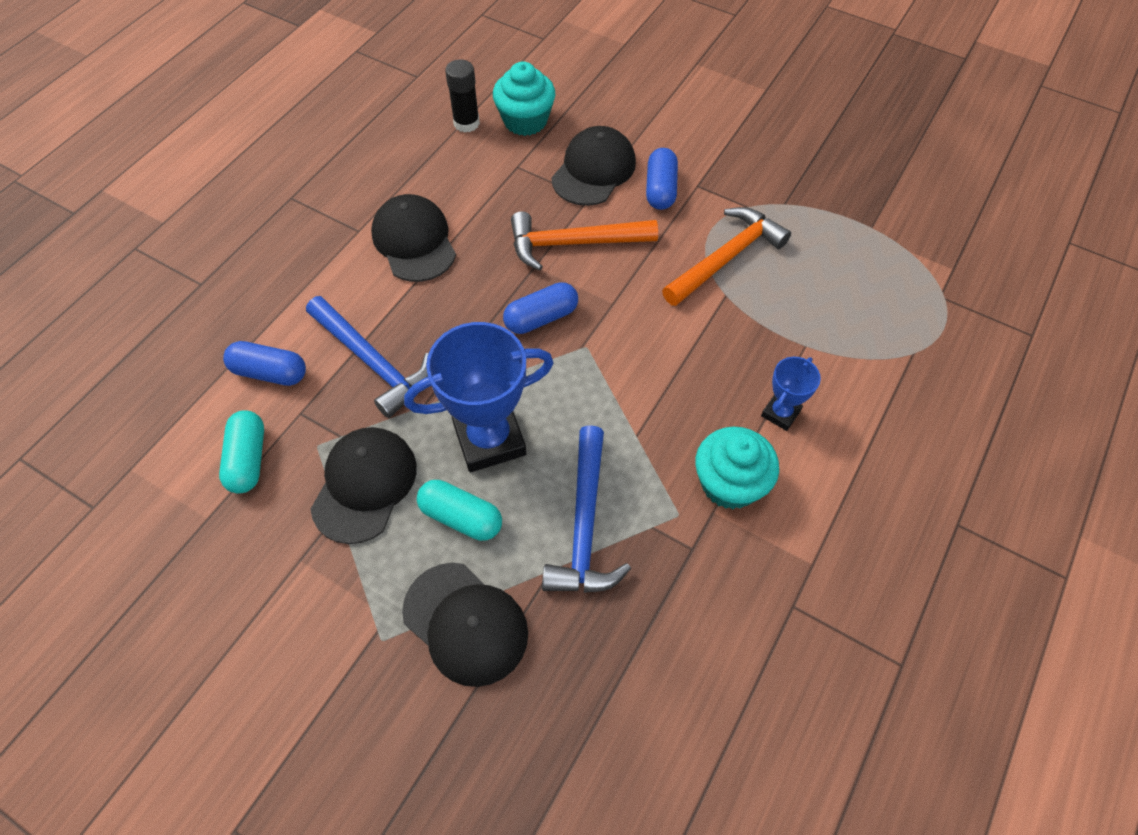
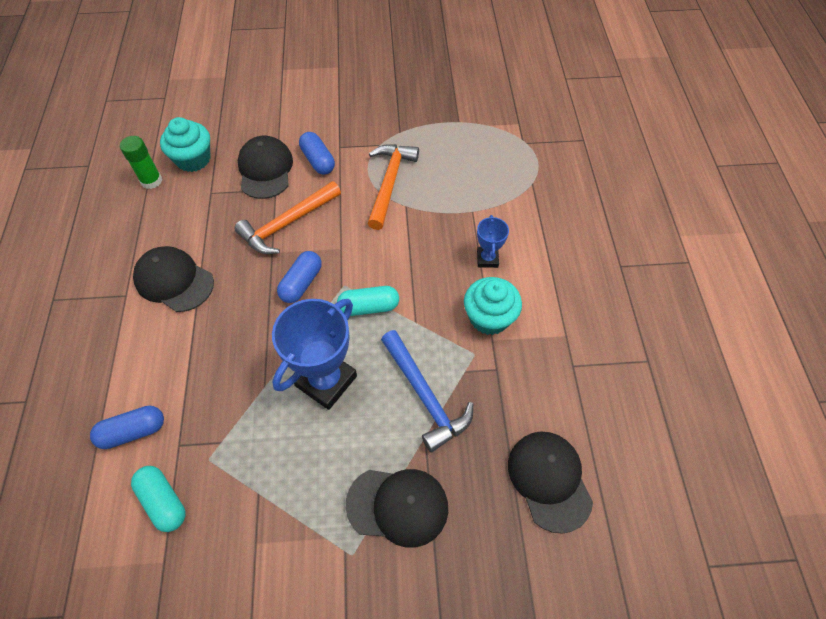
camera: 35 degrees left, 0 degrees up
blue hammer [306,296,429,418] -> none
black cap [311,427,417,544] -> black cap moved to [508,432,593,534]
turquoise capsule [417,480,502,541] -> turquoise capsule moved to [337,286,399,316]
black glue stick [445,59,480,132] -> green glue stick [120,136,162,189]

